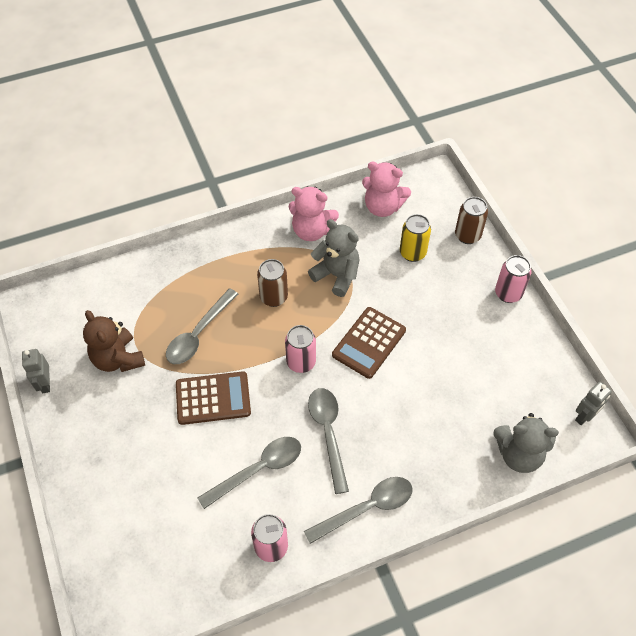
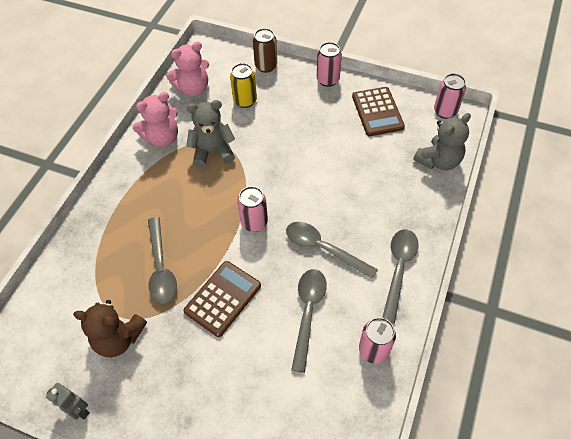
camera: 45 degrees left, 0 degrees up
brown can [257,259,288,307] -> none
brown calculator [332,307,406,379] -> brown calculator moved to [352,87,405,136]
grey robot [575,382,612,425] -> pink can [434,73,466,119]

